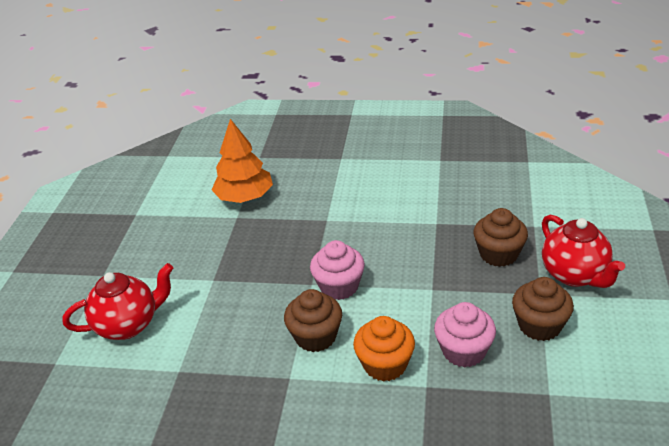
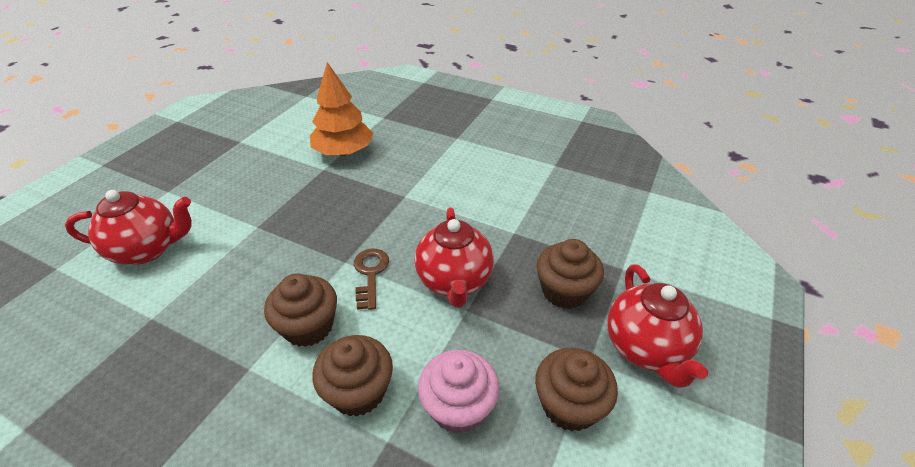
camera: 15 degrees right, 5 degrees up
pink cupcake [310,240,365,300] -> brown key [354,249,389,310]
orange cupcake [353,316,415,382] -> brown cupcake [312,335,393,417]
none -> red teapot [415,208,494,308]

